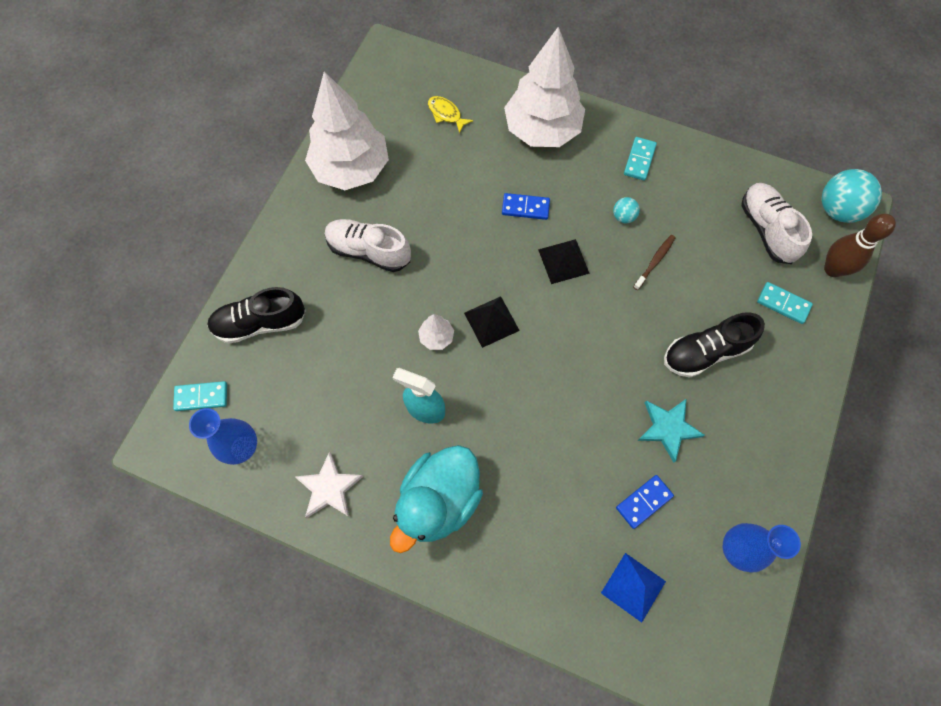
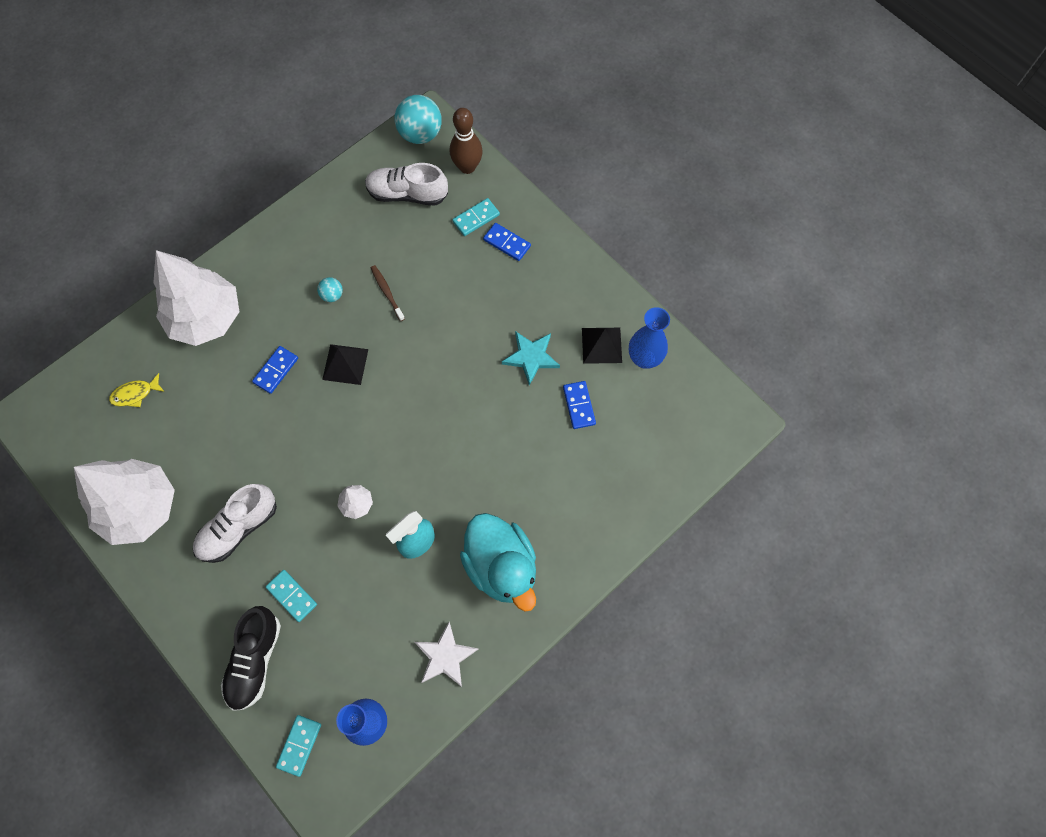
camera: 65 degrees left, 0 degrees up
black pyramid [464,296,520,348] -> black pyramid moved to [582,328,622,364]
blue pyramid [601,553,666,623] -> none
turquoise domino [624,137,657,181] -> turquoise domino moved to [266,570,317,622]
black shoe [664,312,765,378] -> none
none -> blue domino [483,223,531,261]

